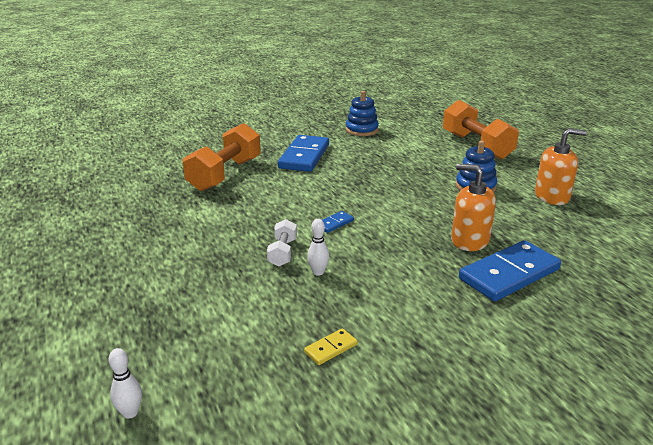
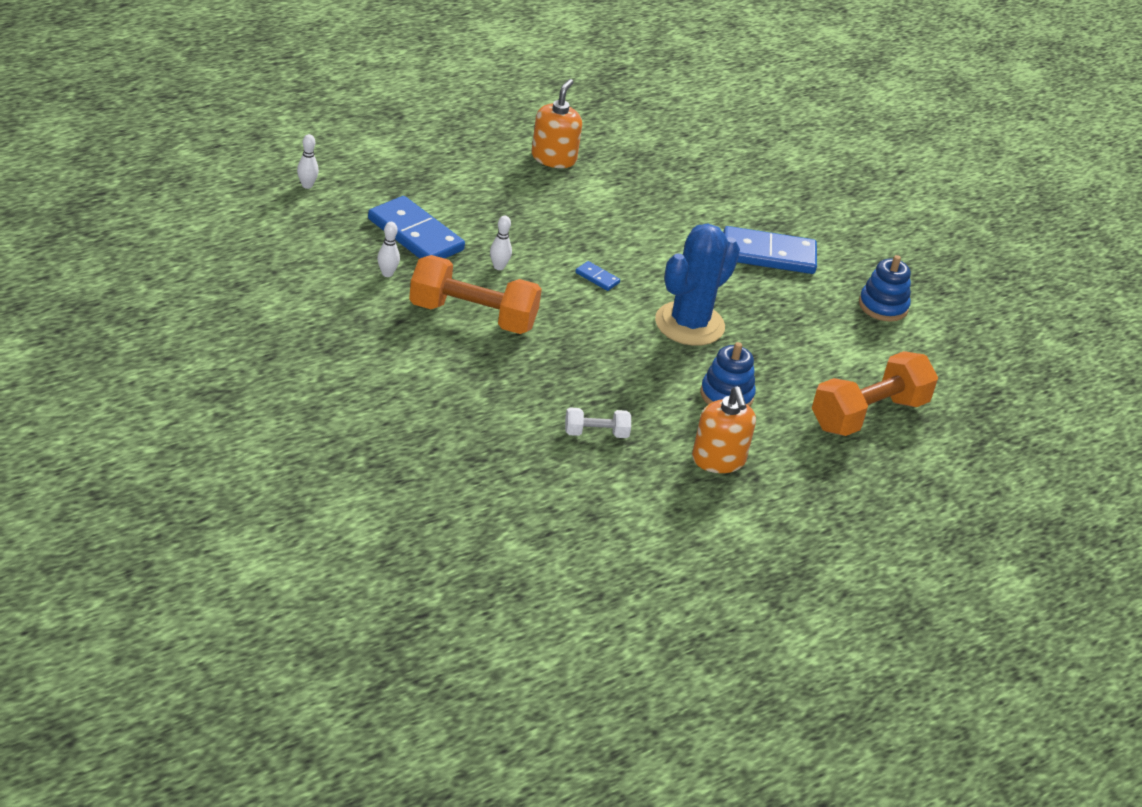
camera: 75 degrees right, 10 degrees up
orange dumbbell [183,123,261,191] -> orange dumbbell moved to [409,255,542,334]
white dumbbell [267,219,297,267] -> white dumbbell moved to [565,407,631,438]
yellow domino [304,328,357,365] -> white bowling pin [377,222,400,277]
orange soap dispenser [451,164,496,251] -> orange soap dispenser moved to [531,79,582,168]
blue domino [459,240,561,301] -> blue domino moved to [368,196,465,259]
none -> blue cactus [655,223,740,346]

